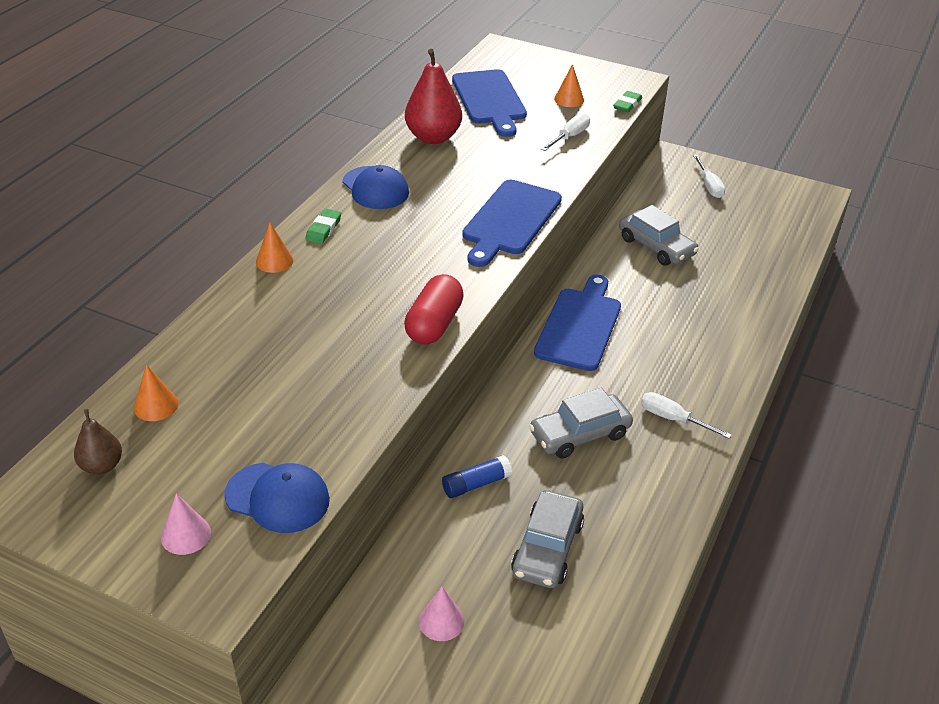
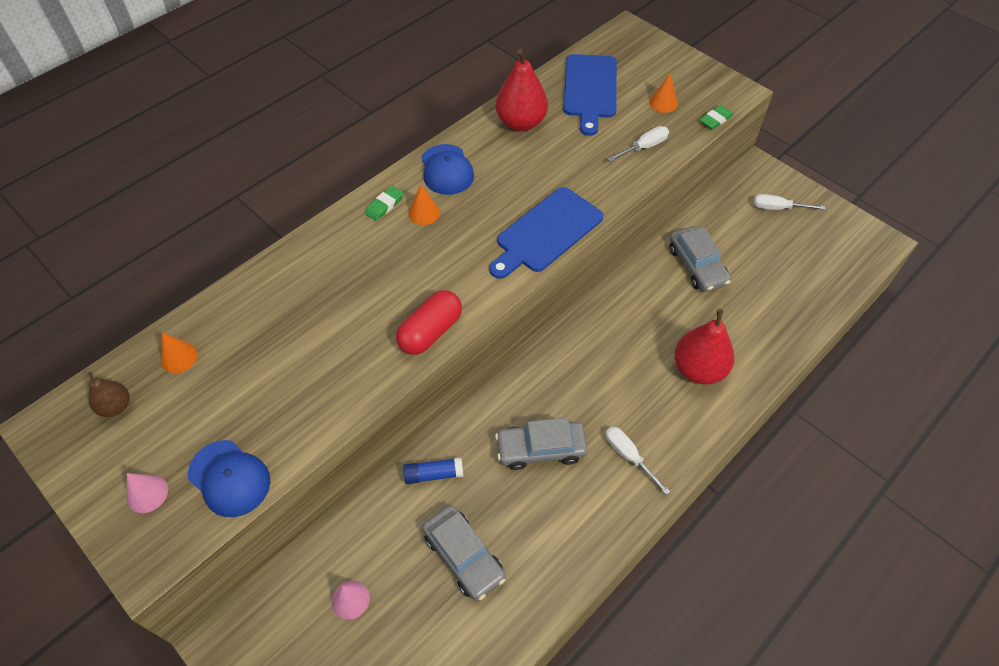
camera: 20 degrees right, 15 degrees up
orange cone [256,222,293,273] -> orange cone moved to [408,185,440,225]
grey car [511,490,584,588] -> grey car turned 75 degrees counterclockwise [422,505,506,601]
blue cutting board [534,275,621,371] -> none
white screwdriver [693,155,725,198] -> white screwdriver turned 90 degrees clockwise [753,194,825,210]
none -> red pear [674,309,734,384]

